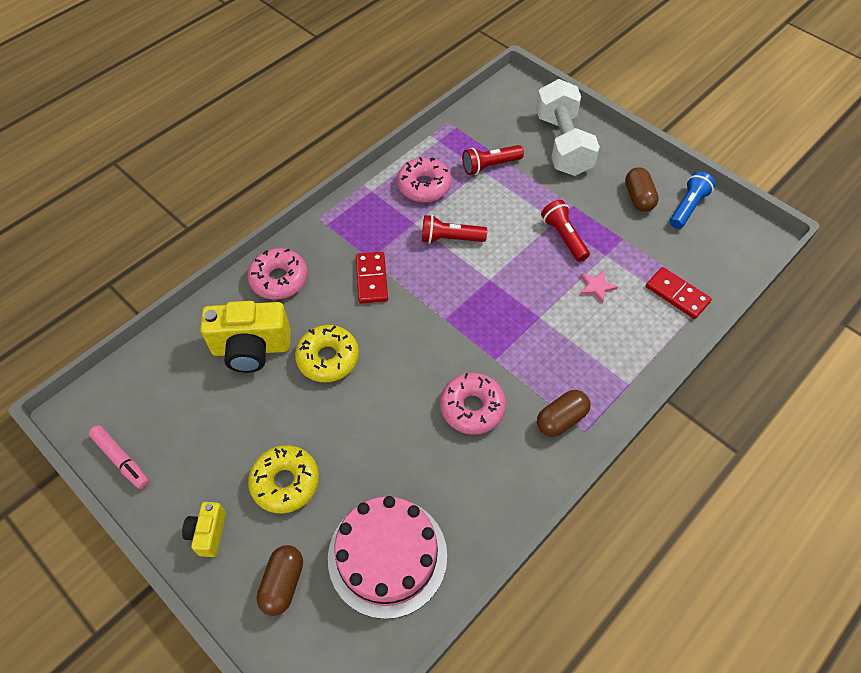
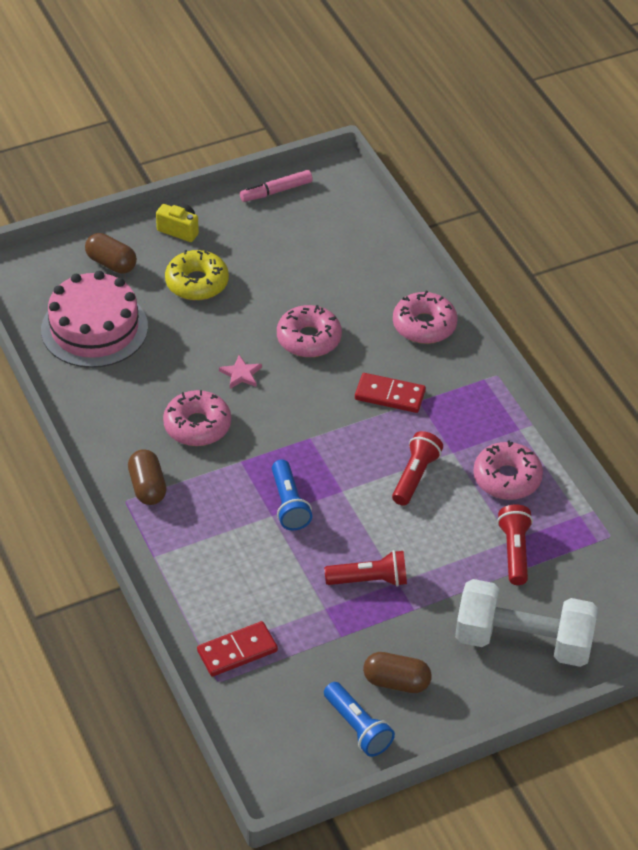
camera: 110 degrees right, 10 degrees down
yellow camera [200,301,291,373] -> none
yellow donut [295,325,359,383] -> pink donut [277,305,342,357]
pink star [580,270,618,304] -> pink star moved to [219,355,262,389]
none -> blue flashlight [272,459,312,530]

